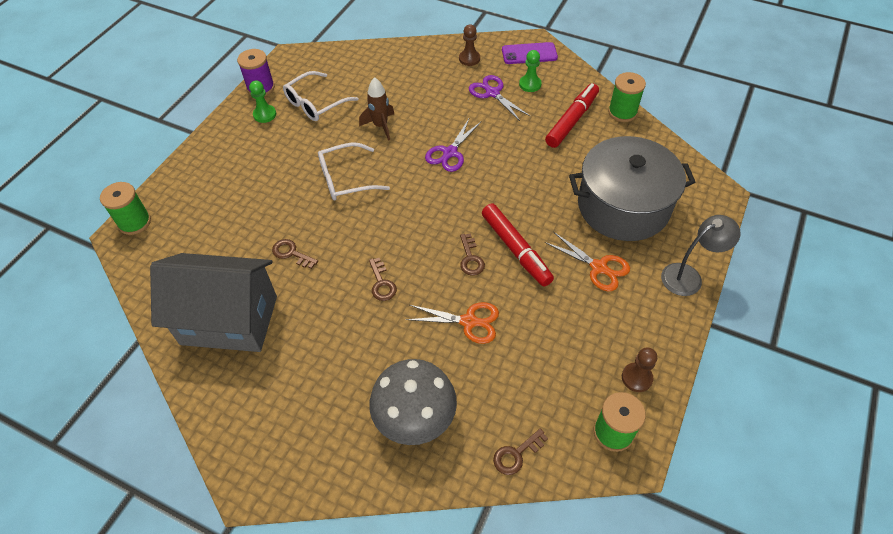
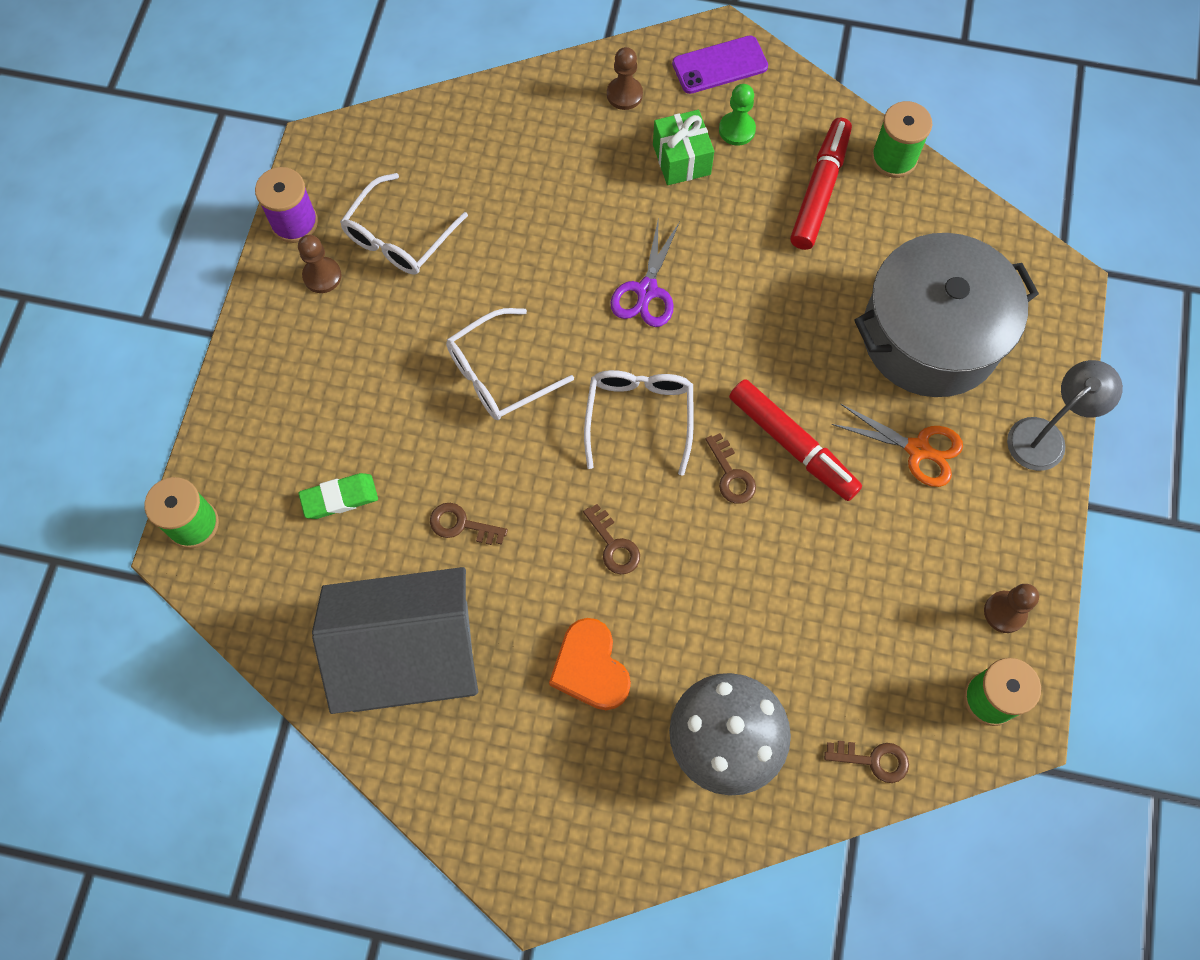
camera: 15 degrees left, 15 degrees up
green pawn [249,80,276,123] -> brown pawn [298,235,341,293]
brown rocket [359,77,394,141] -> none
orange scissors [406,302,499,344] -> none
purple scissors [469,75,530,121] -> green gift [653,110,714,185]
brown key [493,428,548,475] -> brown key turned 120 degrees counterclockwise [824,741,909,783]
none -> green eraser [298,473,378,519]
none -> orange heart [549,618,631,710]
none -> white glasses [584,370,694,476]

